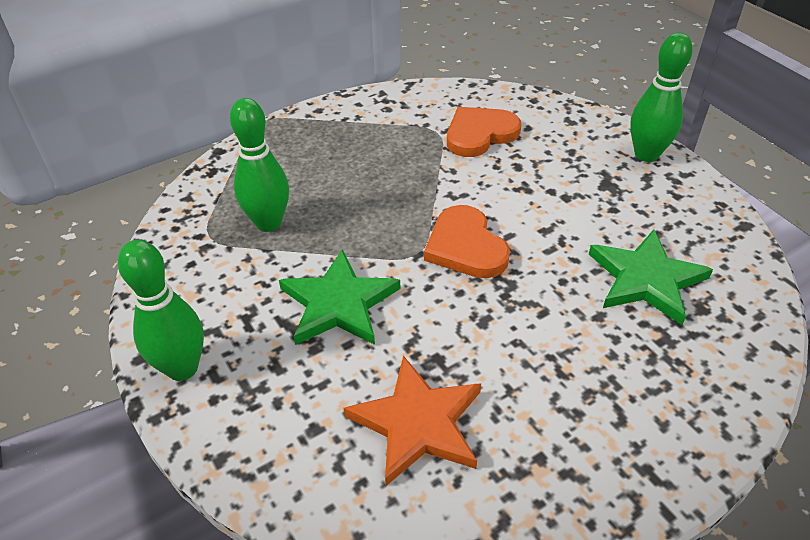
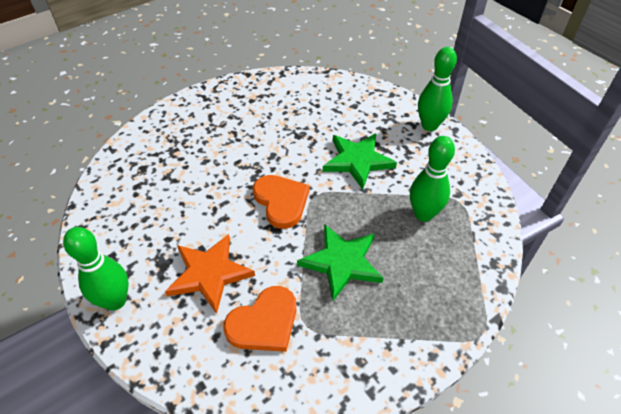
camera: 175 degrees right, 5 degrees up
orange star [344,356,481,486] -> orange star moved to [165,234,255,314]
green star [589,229,713,325] -> green star moved to [297,224,383,301]

